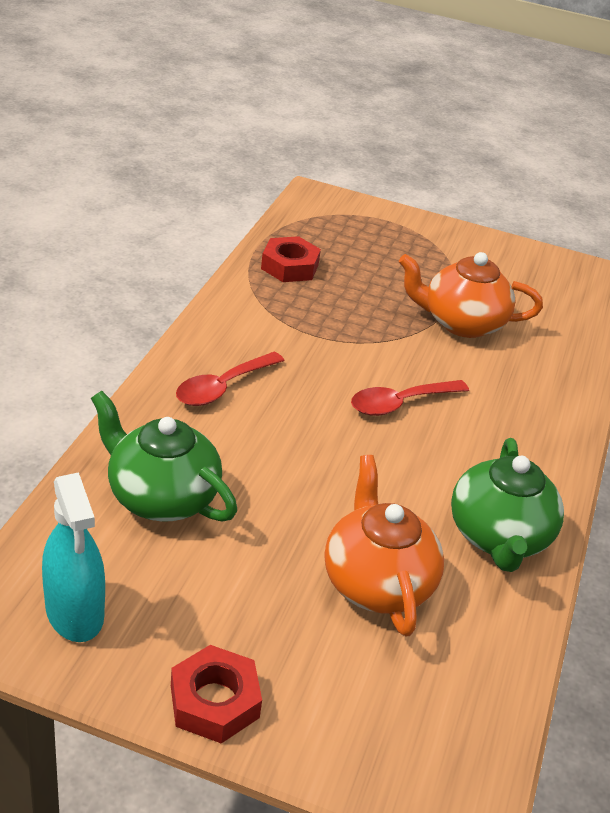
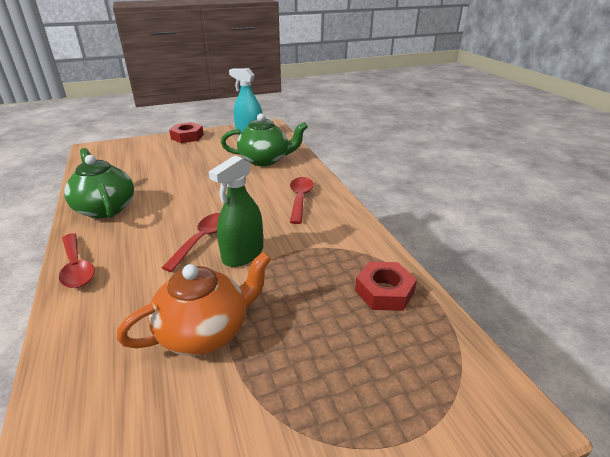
camera: 145 degrees right, 5 degrees down
orange teapot [325,455,444,636] -> none
none -> red spoon [59,233,95,288]
none -> green spray bottle [209,155,263,267]

